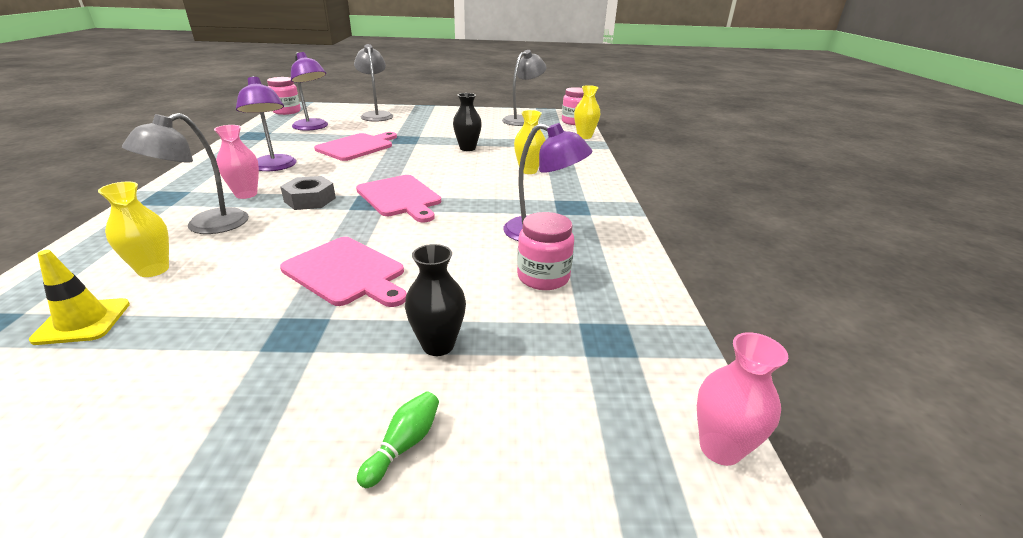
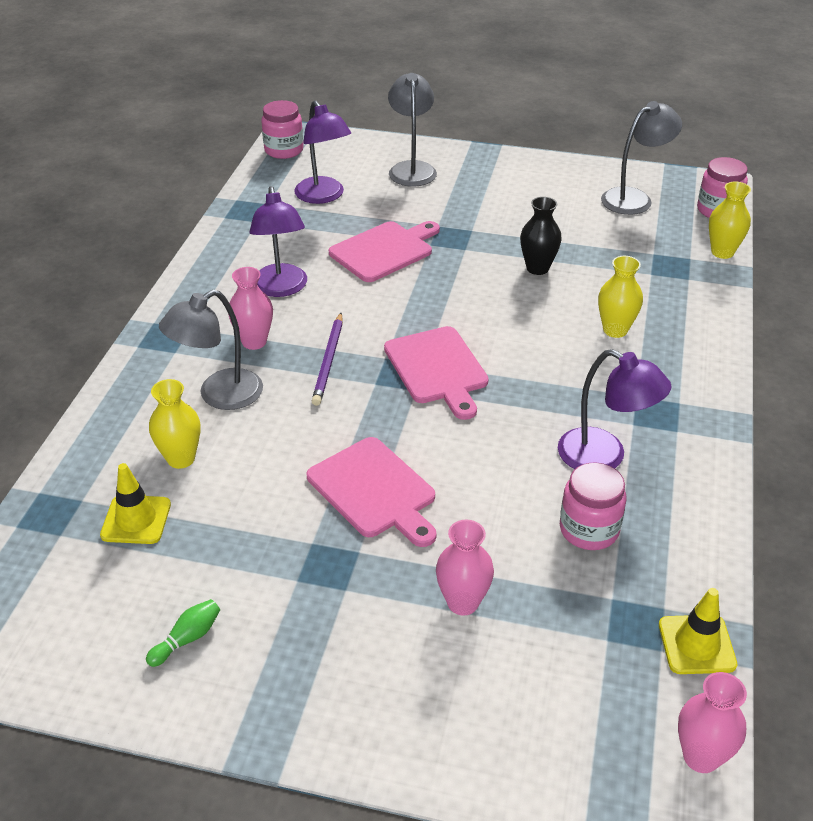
camera: 15 degrees right, 10 degrees up
grey nut [280,176,336,210] -> purple pencil [312,313,343,406]
green bowling pin [357,391,439,488] -> green bowling pin moved to [146,599,220,667]
black vase [405,244,466,356] -> pink vase [436,520,494,616]
none -> yellow traffic cone [659,588,737,674]

